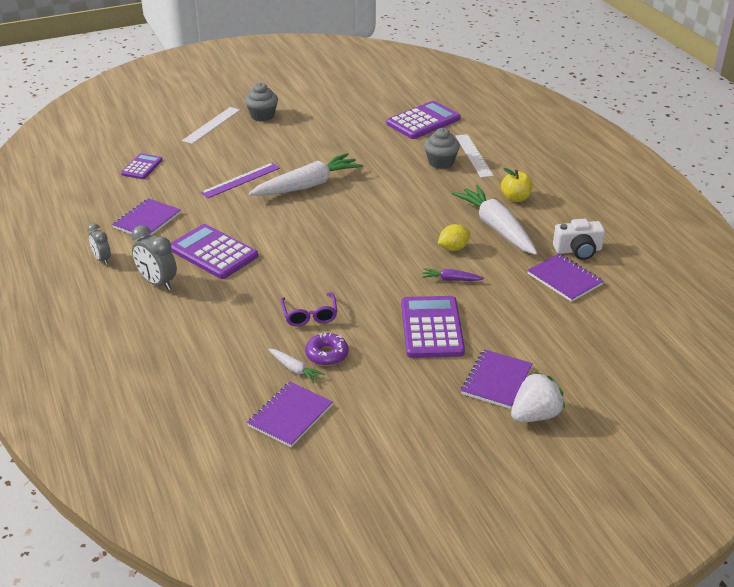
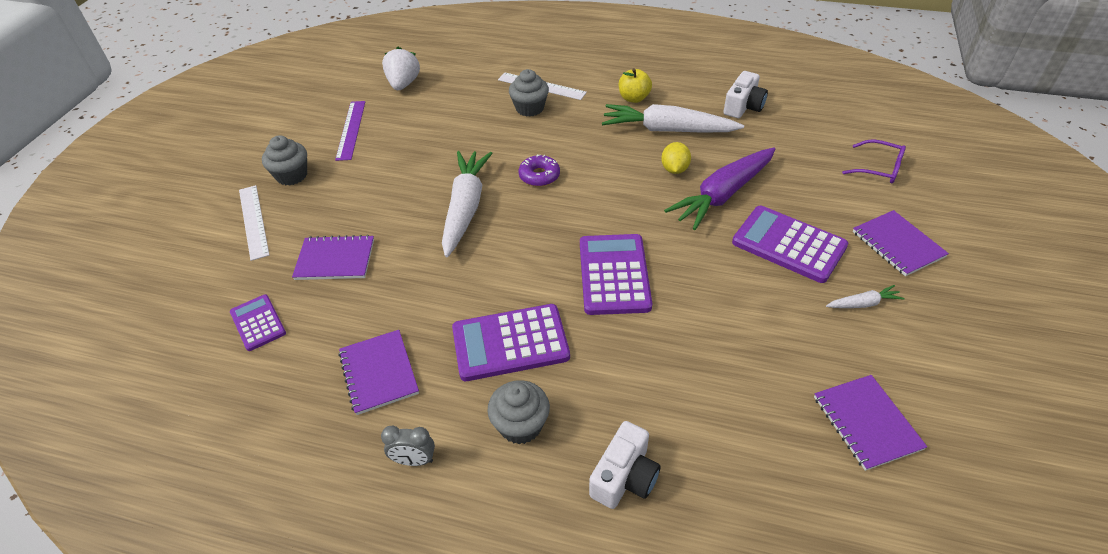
camera: 50 degrees left, 10 degrees up
grey clock [131,225,177,290] -> grey cupcake [487,380,550,444]
purple ruler [200,163,280,198] -> purple ruler moved to [335,101,365,161]
white carrot [268,349,324,383] -> white carrot moved to [826,285,905,308]
purple glasses [281,292,337,326] -> purple glasses moved to [842,139,906,183]
purple donut [305,333,348,366] -> purple donut moved to [518,155,560,187]
purple calculator [387,101,461,139] -> purple calculator moved to [580,234,652,315]
purple carrot [422,268,484,281] -> purple carrot [664,147,775,230], size x2.26
white strawberry [511,372,565,422] -> white strawberry moved to [382,47,420,90]
purple notebook [527,254,604,302] -> purple notebook moved to [292,235,374,280]
none -> white camera [589,421,660,509]

